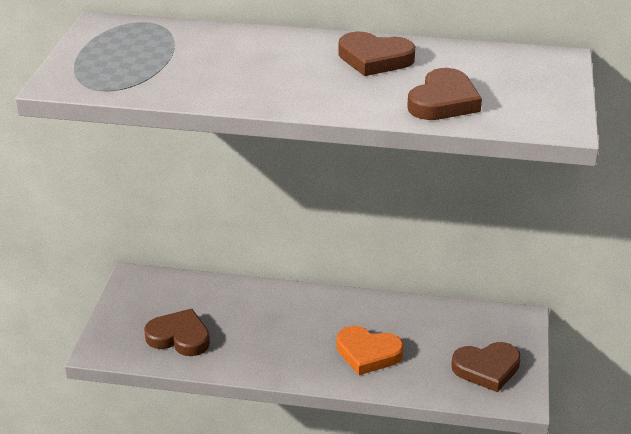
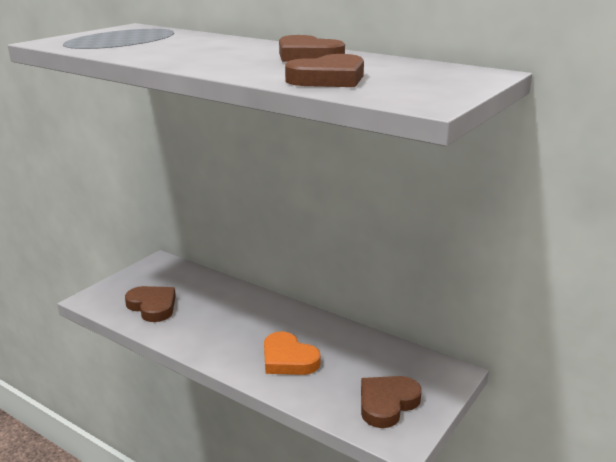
camera: 25 degrees right, 10 degrees down
brown heart [451,342,521,392] -> brown heart turned 120 degrees clockwise [361,376,422,428]

